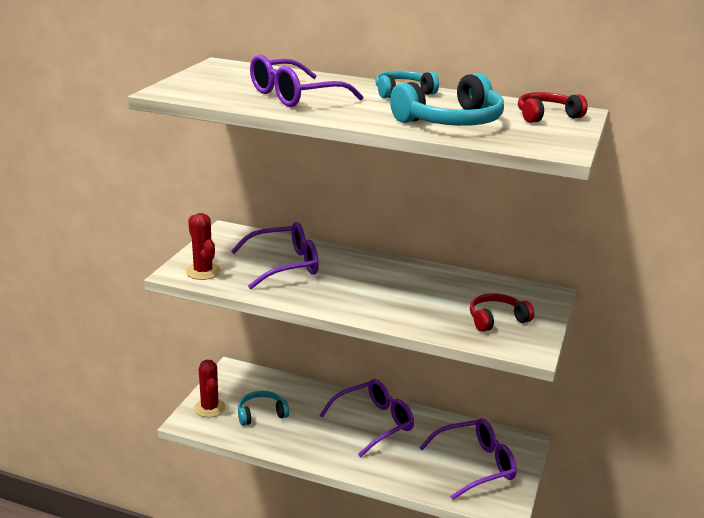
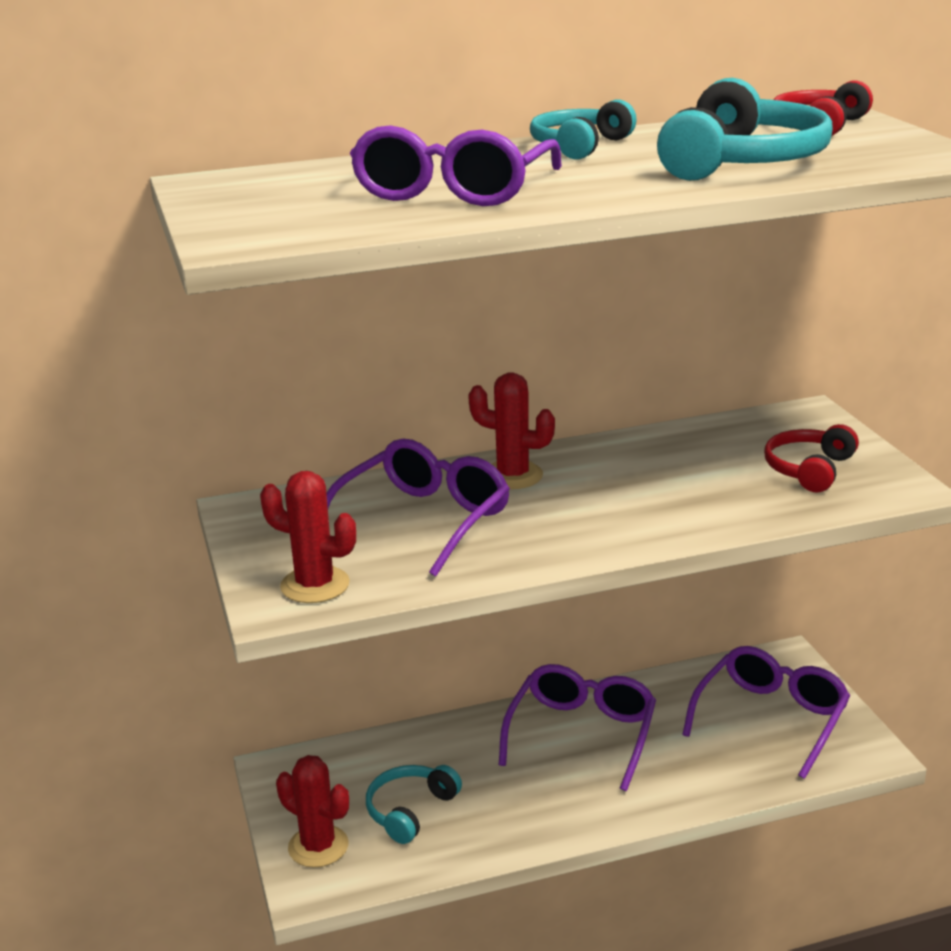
camera: 35 degrees left, 0 degrees up
none -> red cactus [468,372,555,489]

